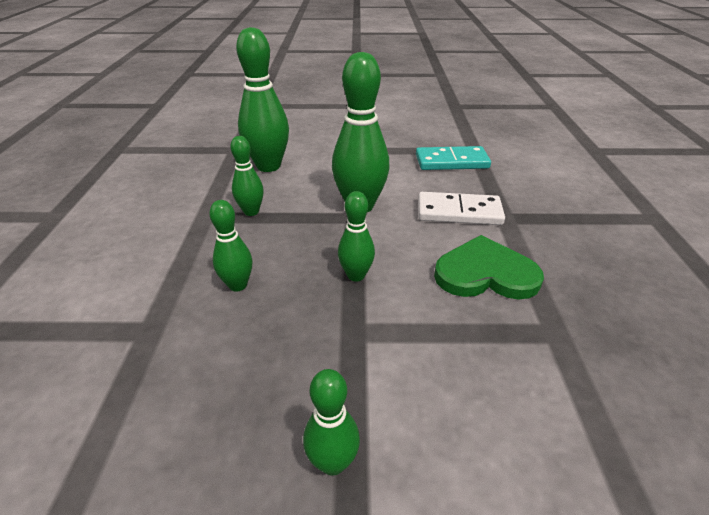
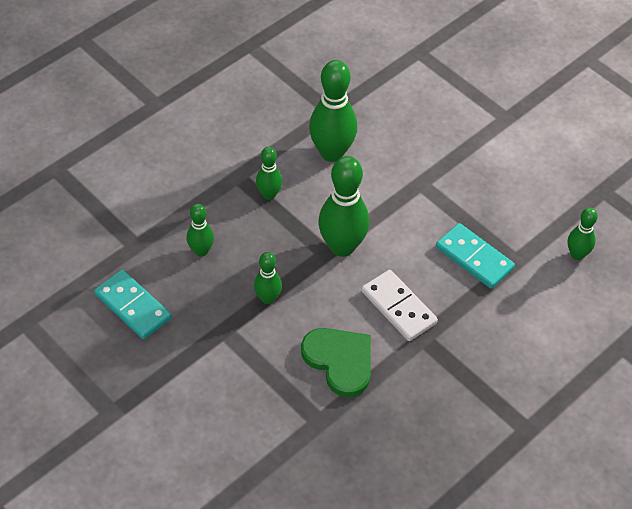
camera: 45 degrees right, 15 degrees up
green bowling pin [303,369,360,476] -> green bowling pin moved to [568,208,598,260]
none -> turquoise domino [94,270,171,339]

